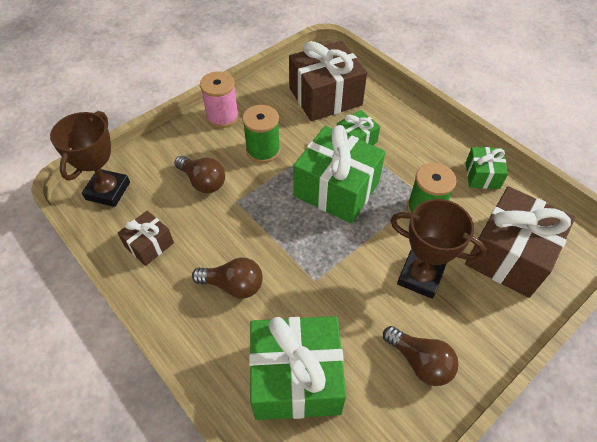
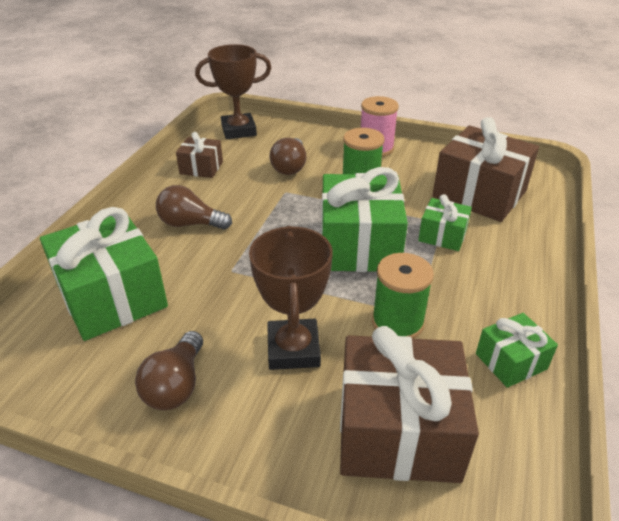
camera: 60 degrees right, 15 degrees down
brown light bulb [192,257,263,298] -> brown light bulb turned 120 degrees clockwise [156,185,232,230]

